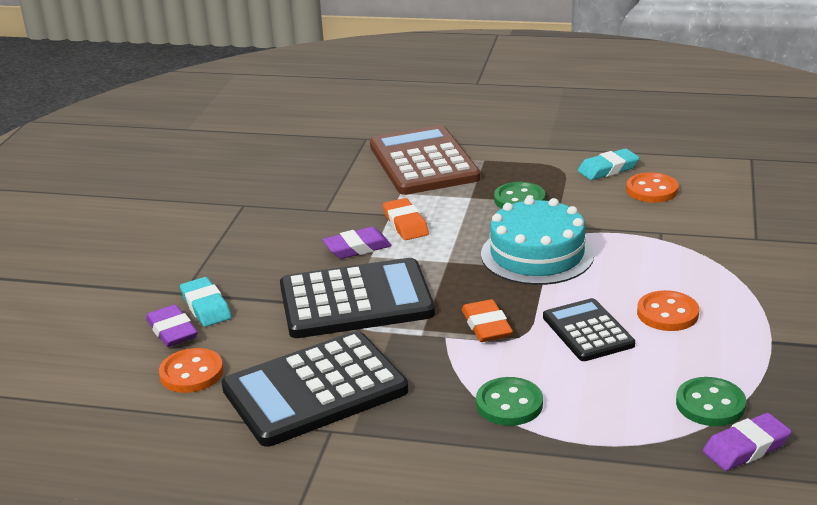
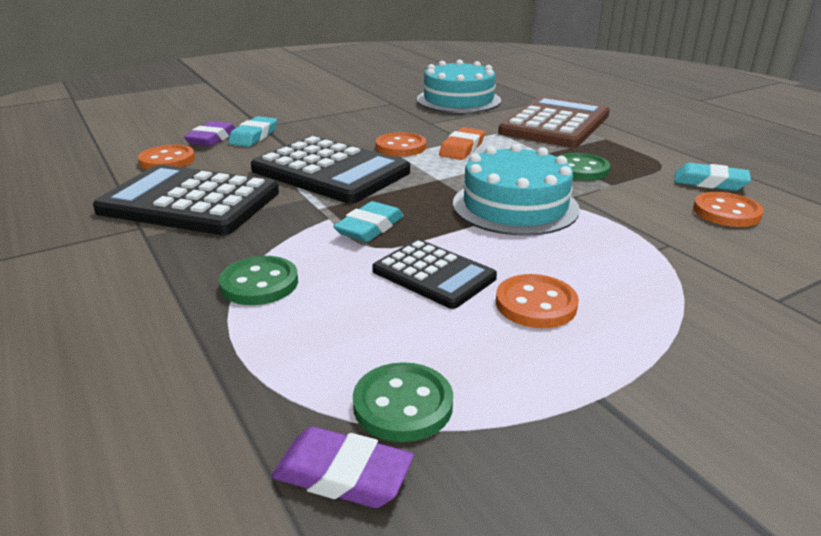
camera: 45 degrees right, 0 degrees up
purple eraser [323,227,391,259] -> orange button [376,132,426,156]
orange eraser [462,299,513,342] -> turquoise eraser [333,201,404,242]
black calculator [543,298,635,361] -> black calculator turned 105 degrees clockwise [372,239,497,309]
none -> turquoise cake [417,60,501,113]

